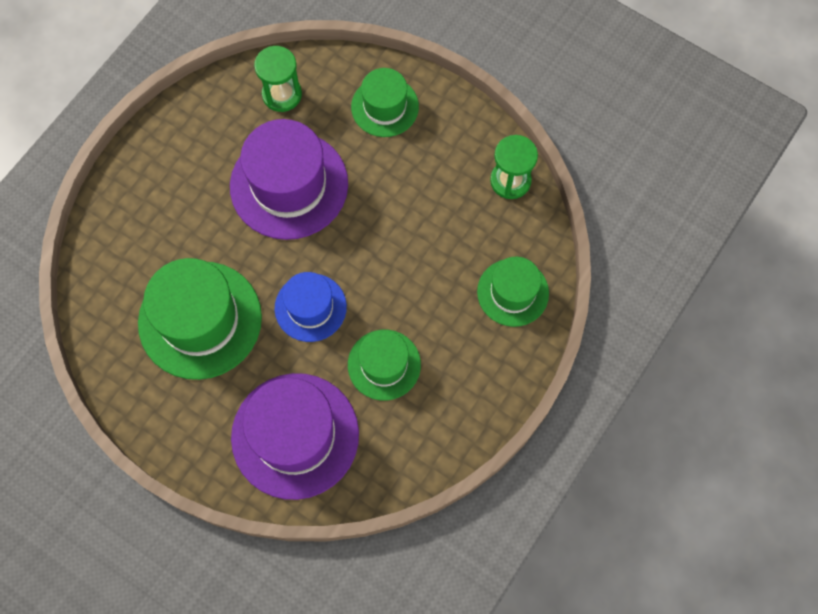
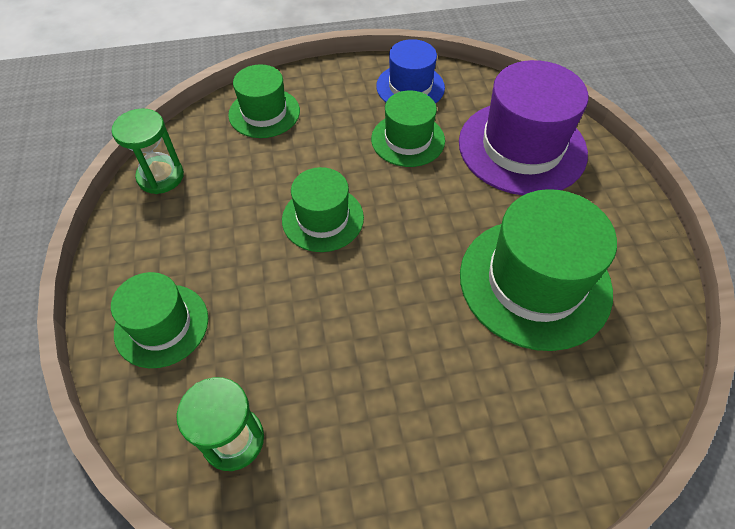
camera: 135 degrees left, 15 degrees down
purple hat [230,119,348,240] -> none
blue hat [275,272,347,342] -> blue hat moved to [376,39,445,104]
none -> green hat [282,167,364,252]

